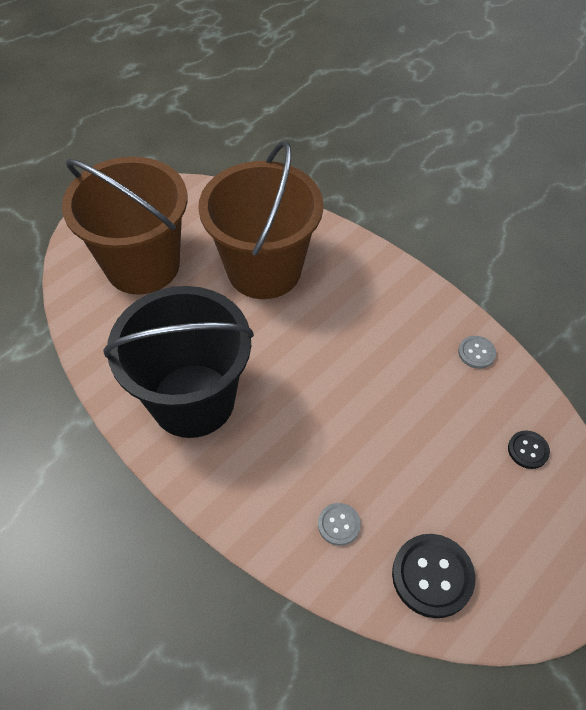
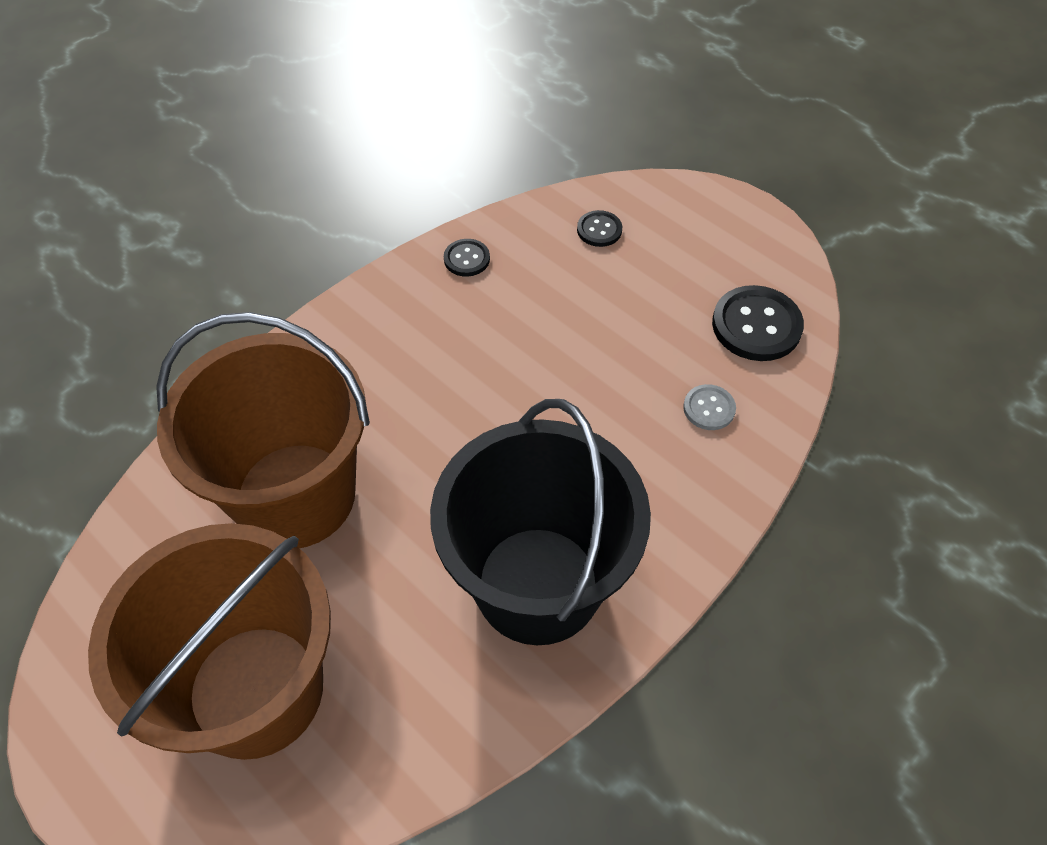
camera: 90 degrees left, 0 degrees up
grey button [458,336,496,369] -> black button [444,239,490,277]

